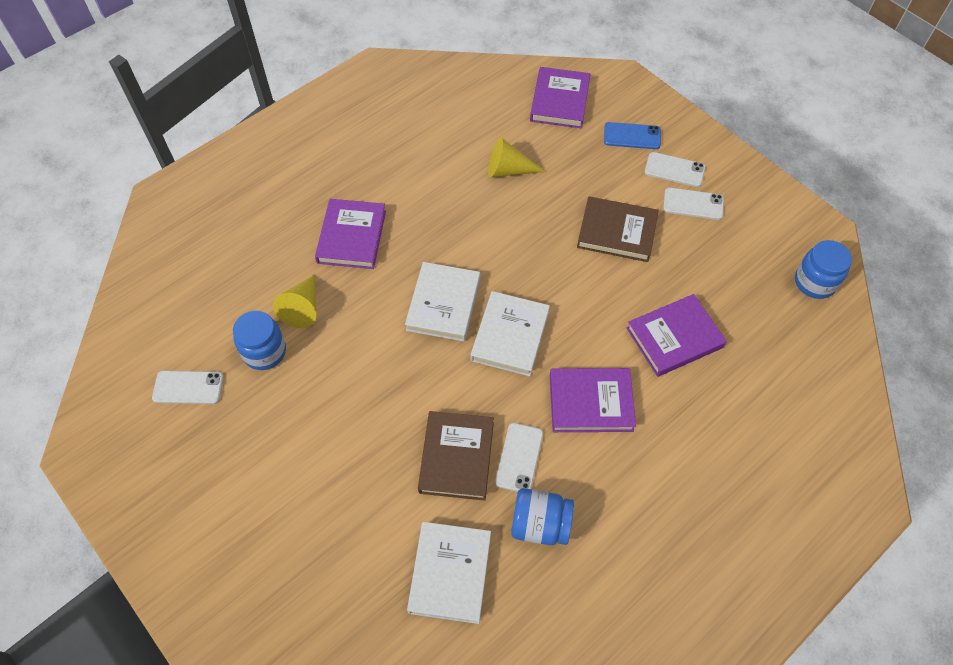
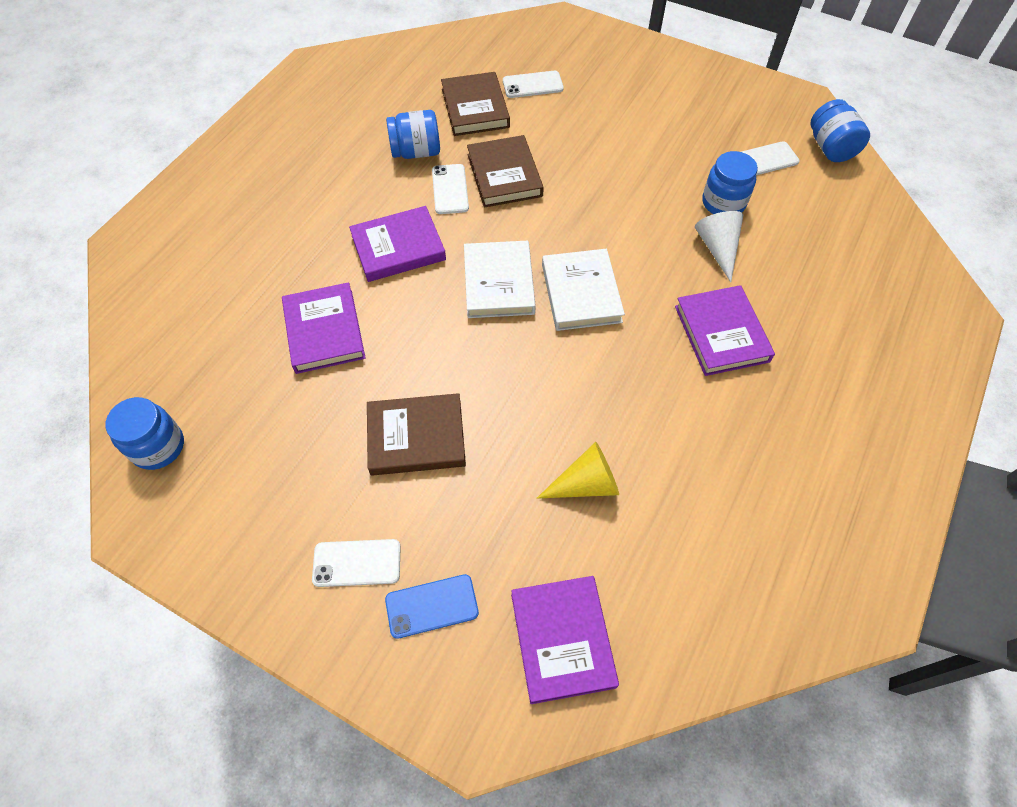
camera: 160 degrees right, 0 degrees up
yellow cone [273,275,316,328] -> white cone [695,211,743,282]
white book [407,522,491,624] -> brown book [441,72,510,136]
purple book [627,294,727,377] -> purple book turned 60 degrees counterclockwise [282,282,366,374]
white phone [663,187,724,220] -> white phone moved to [503,71,564,98]
none -> blue jar [810,99,870,162]

